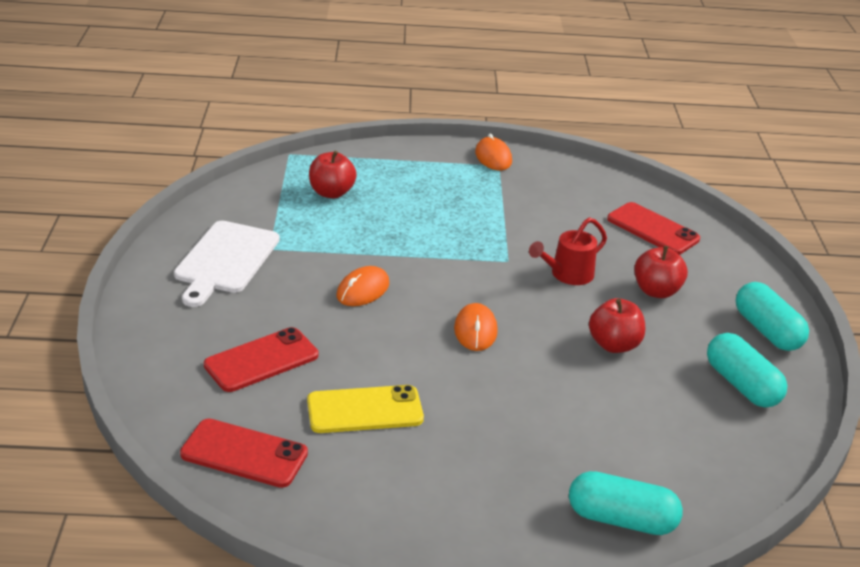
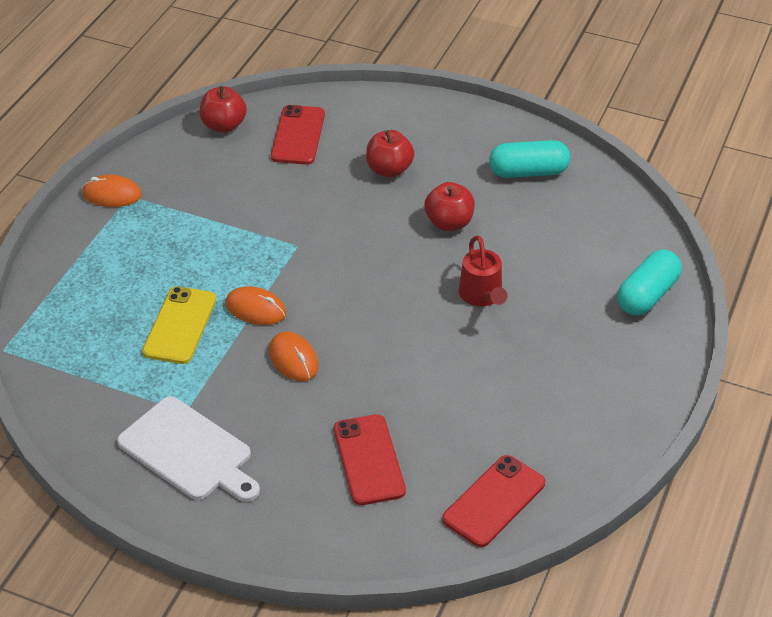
camera: 65 degrees left, 10 degrees up
yellow phone [307,385,424,433] -> yellow phone moved to [142,286,216,364]
red apple [309,151,357,198] -> red apple moved to [200,86,247,133]
orange mouse [454,303,498,351] -> orange mouse moved to [225,286,286,325]
red watering can [529,217,607,285] -> red watering can moved to [459,235,507,306]
red phone [607,202,700,255] -> red phone turned 60 degrees counterclockwise [271,105,325,165]
turquoise capsule [736,282,809,351] -> none

